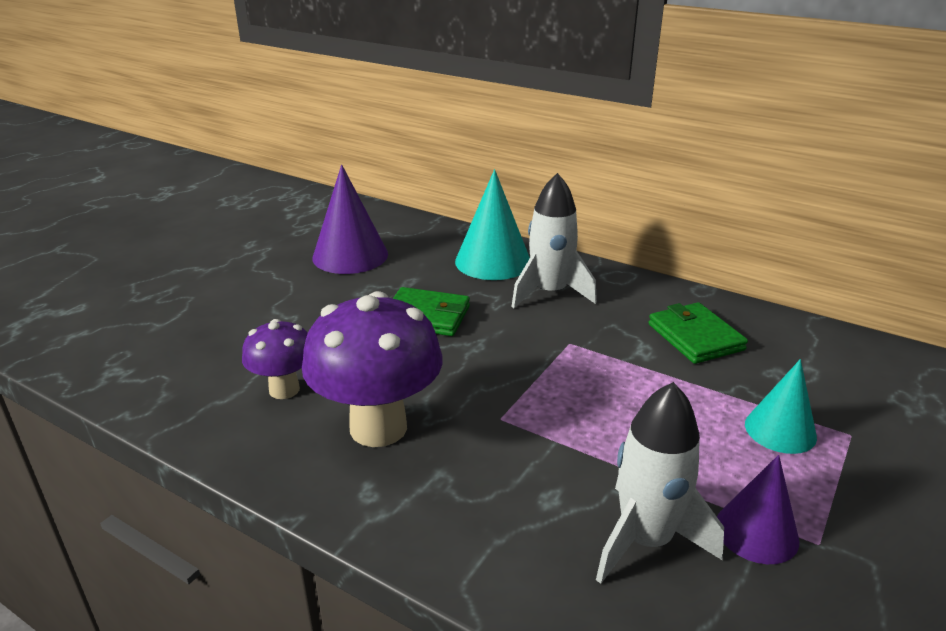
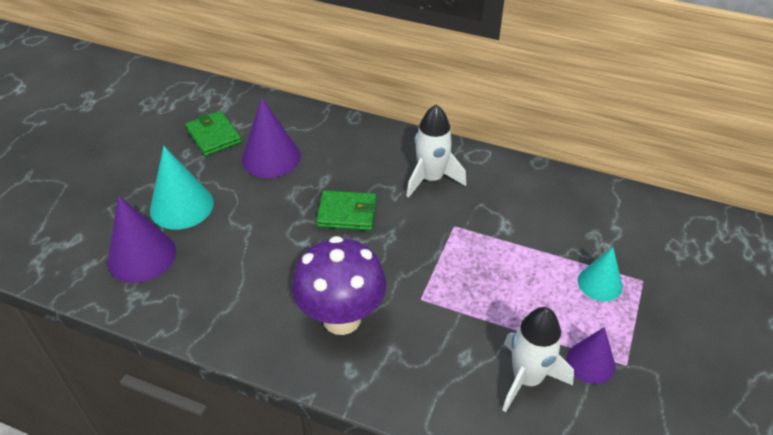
camera: 10 degrees left, 15 degrees up
purple mushroom [242,319,307,399] -> none
turquoise cone [455,169,530,280] -> turquoise cone moved to [150,146,214,230]
green wallet [649,302,748,364] -> green wallet moved to [185,111,242,156]
none -> purple cone [108,196,176,283]

